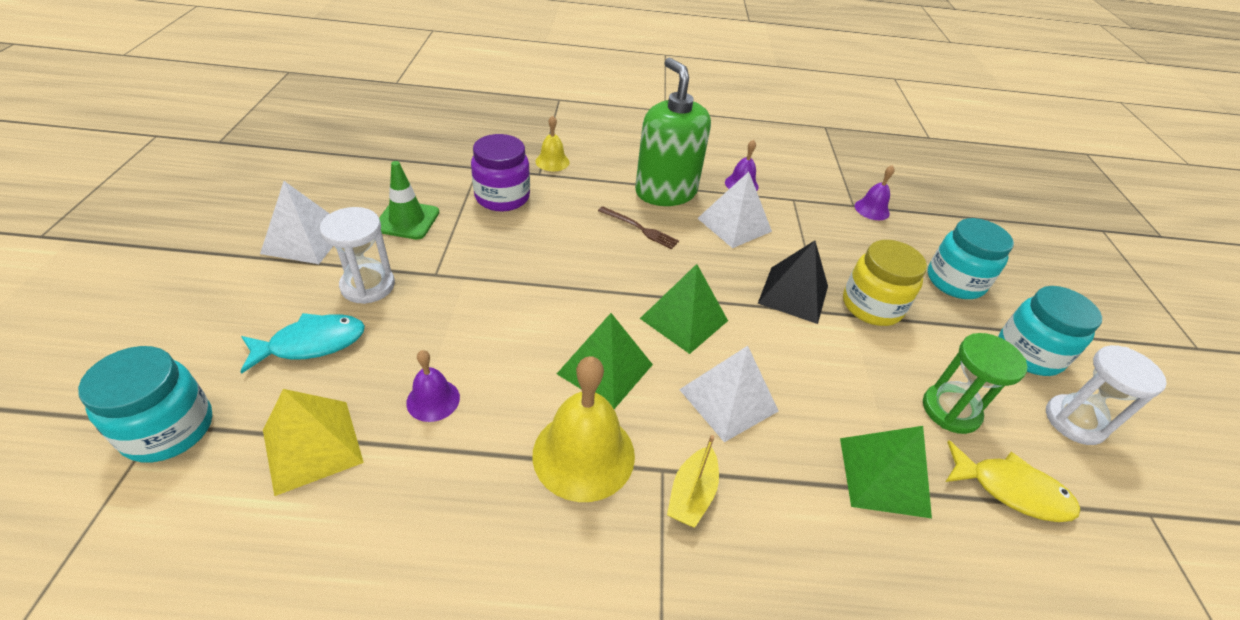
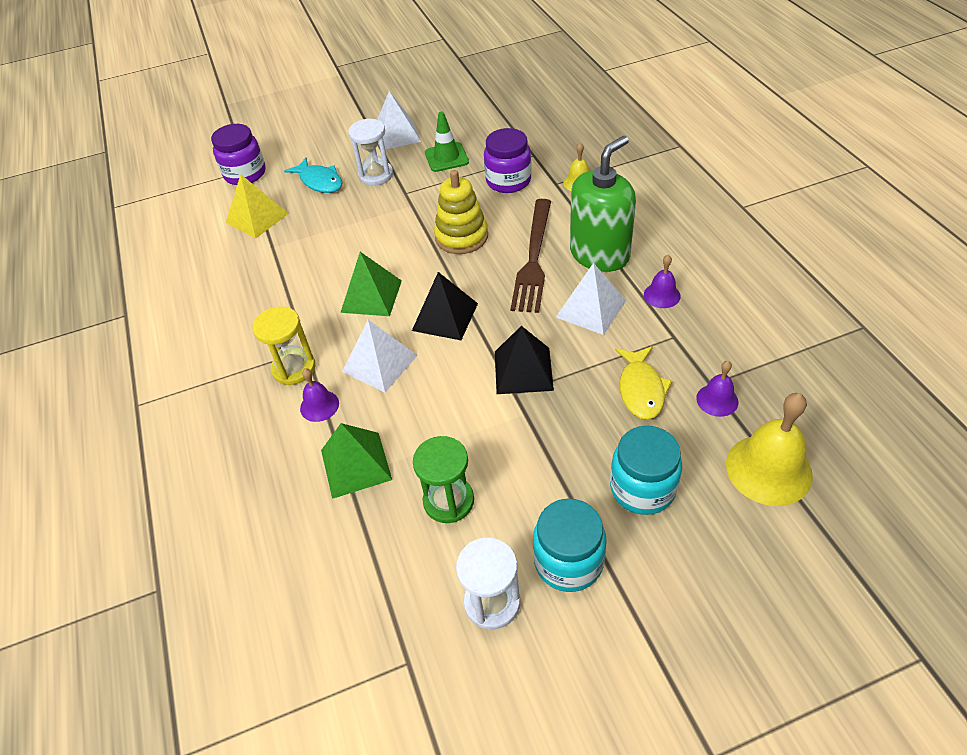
camera: 75 degrees right, 5 degrees up
turquoise jar [78,346,213,463] -> purple jar [211,124,266,185]
purple bell [406,350,460,422] -> purple bell moved to [300,368,339,422]
yellow bell [532,356,635,502] -> yellow bell moved to [726,393,813,506]
brown fork [598,206,679,249] -> brown fork [510,199,551,313], size x2.02
green pyramid [640,264,728,354] -> black pyramid [412,272,478,340]
yellow boat [667,435,719,528] -> yellow hourglass [253,306,316,385]
yellow jar [843,240,927,326] -> none
yellow fish [945,441,1080,522] -> yellow fish moved to [615,346,672,420]
none -> yellow stacking toy [434,170,488,254]

